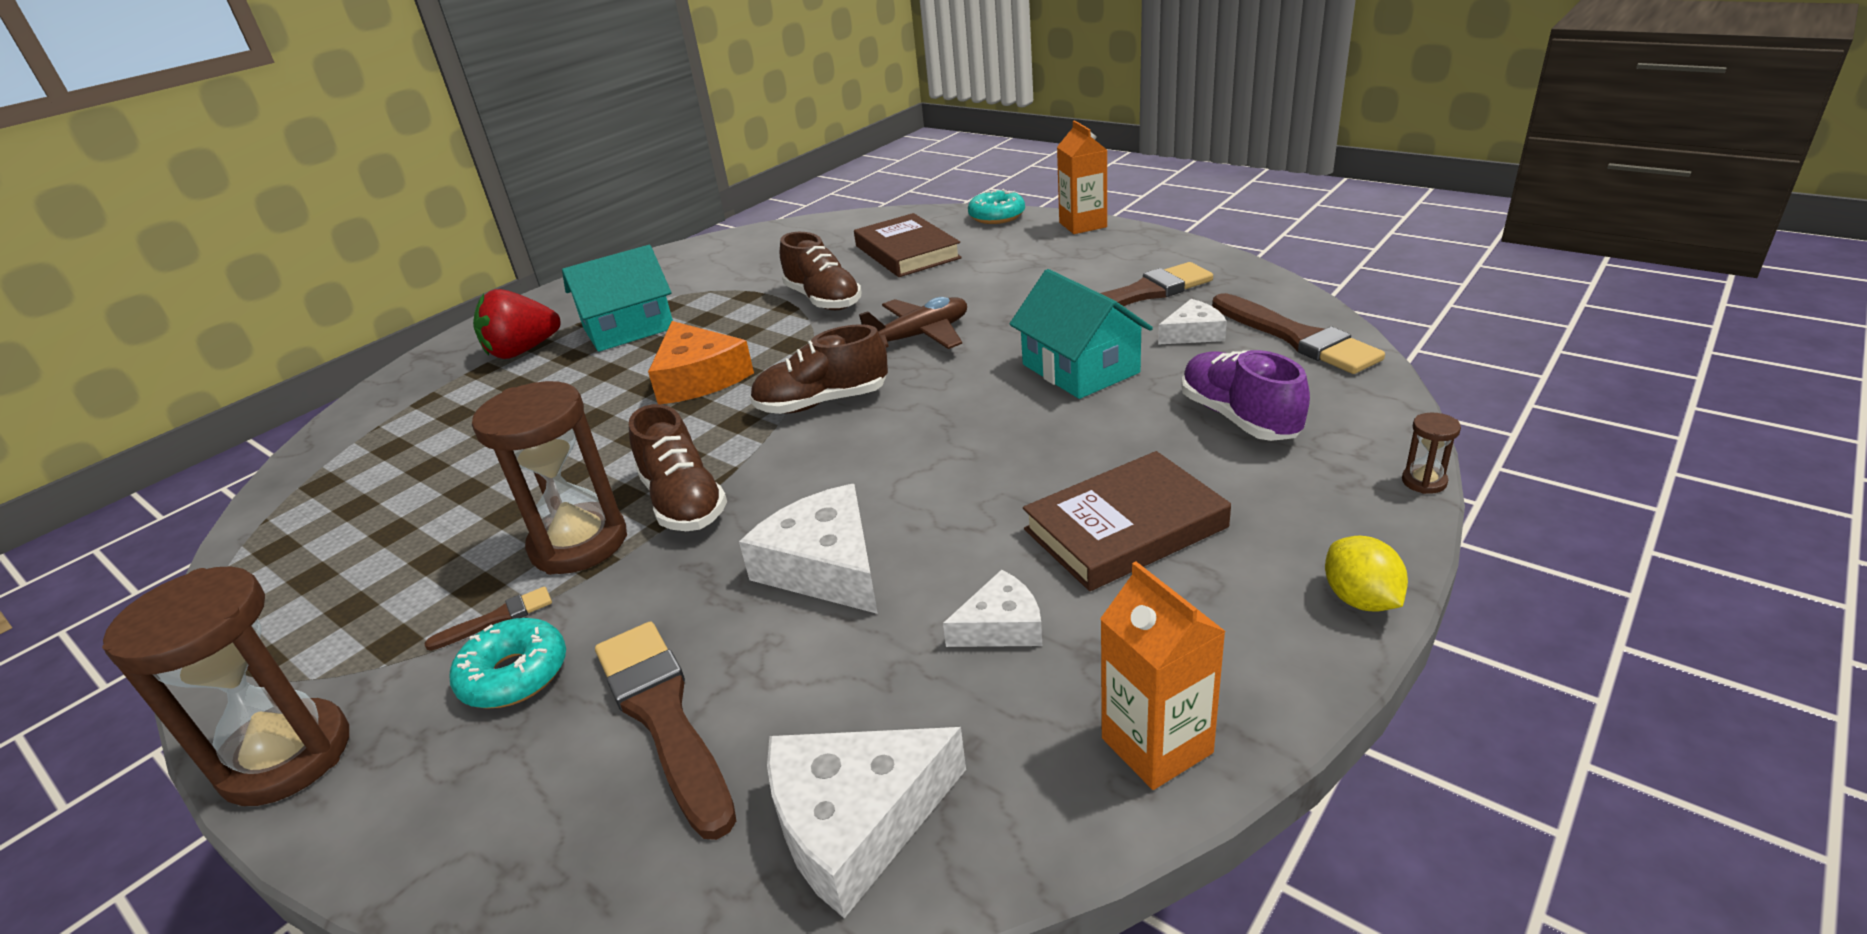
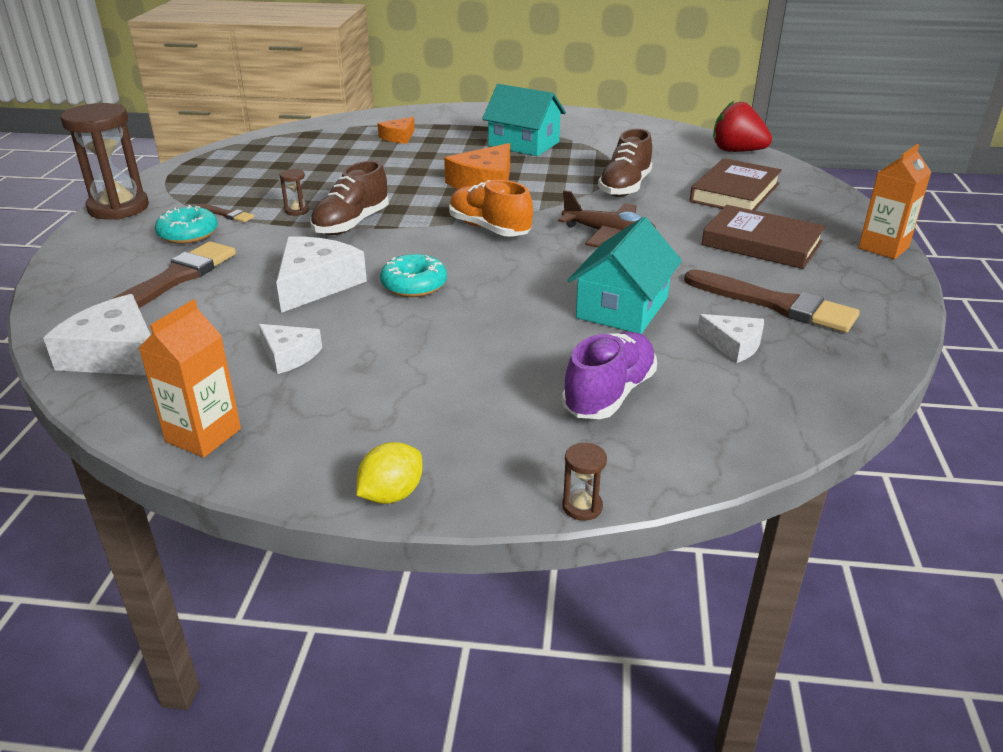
camera: 55 degrees right, 0 degrees up
brown hourglass [472,381,627,575] -> brown hourglass [280,169,309,216], size x0.41
red strawberry [473,289,560,359] -> red strawberry moved to [713,101,772,152]
brown shoe [750,324,888,414] -> orange shoe [449,180,533,237]
turquoise donut [968,189,1025,224] -> turquoise donut moved to [380,254,447,297]
brown book [1023,451,1231,591] -> brown book moved to [702,205,826,269]
brown brush [1212,293,1385,374] -> none
none -> orange cheese [377,117,415,144]

